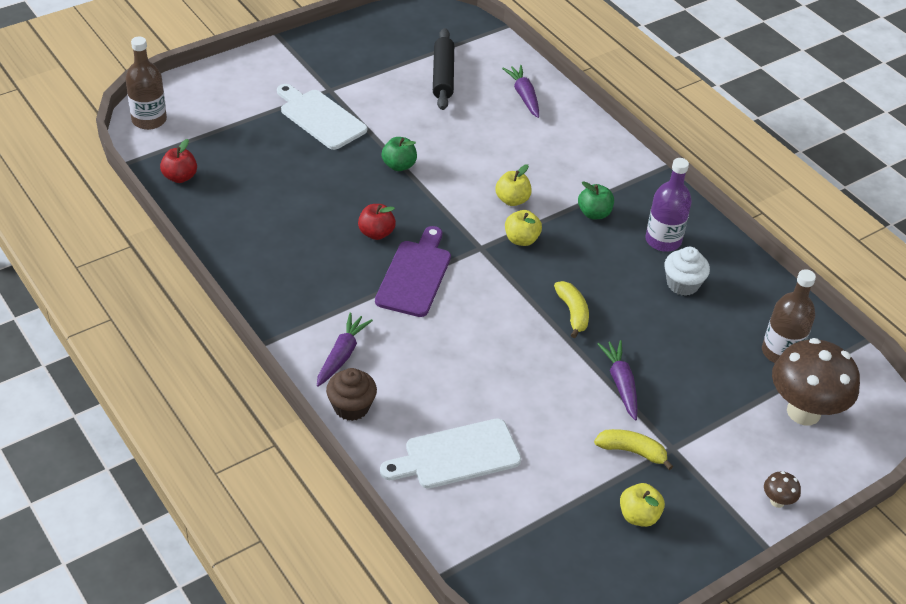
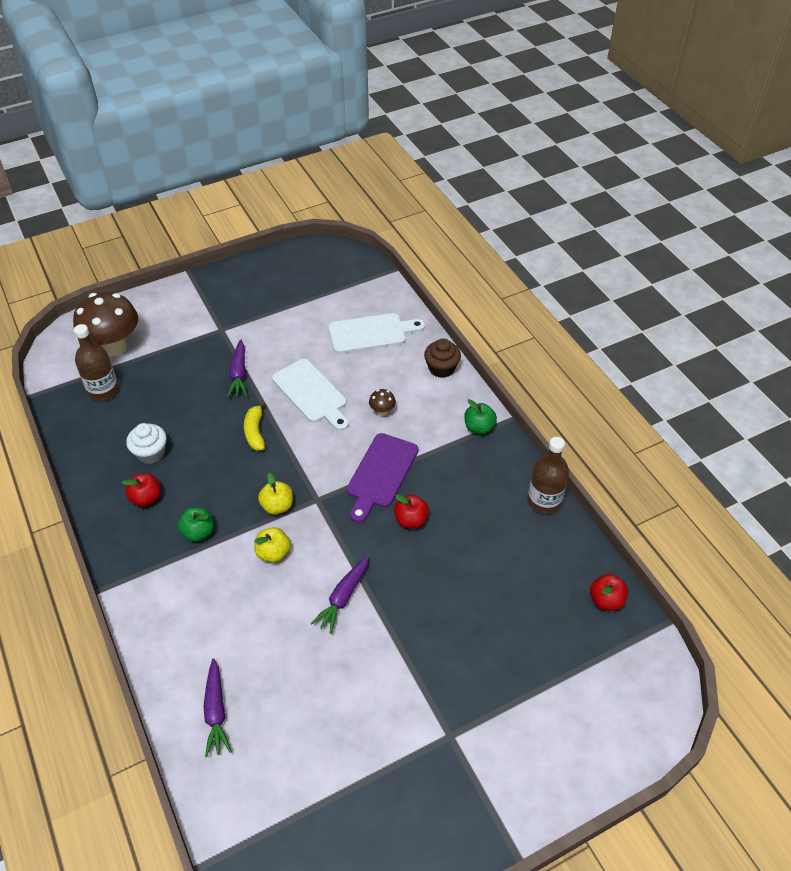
camera: 170 degrees left, 5 degrees up
brown bottle [126,36,167,130] -> brown bottle moved to [527,437,569,514]
white cutting board [277,84,367,150] -> white cutting board moved to [272,359,349,431]
purple carrot [317,312,373,387] -> purple carrot moved to [311,556,369,634]
green apple [382,137,417,171] -> green apple moved to [464,399,497,434]
black rolling pin [433,28,454,110] -> none
yellow banana [594,429,673,470] -> none
yellow apple [620,483,665,527] -> none
purple bottle [645,158,692,252] -> red apple [122,474,161,507]
brown mushroom [764,471,801,508] -> brown mushroom moved to [369,389,396,416]

